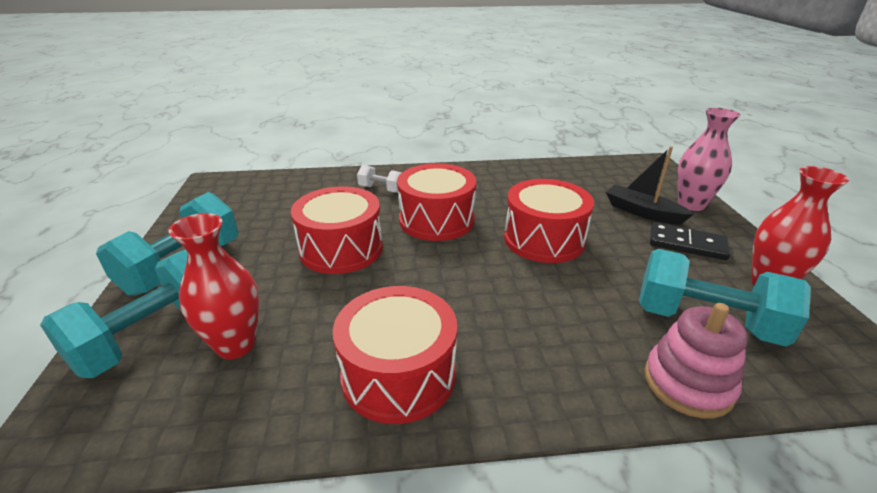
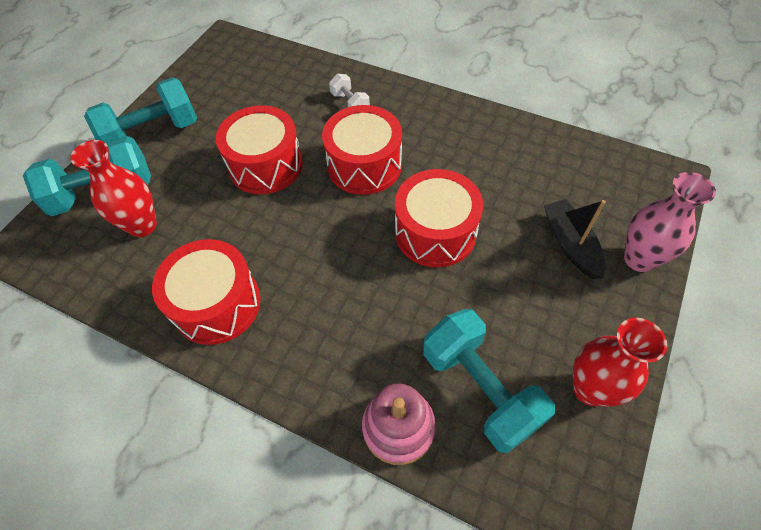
camera: 35 degrees right, 25 degrees up
black domino [650,223,731,260] -> none

